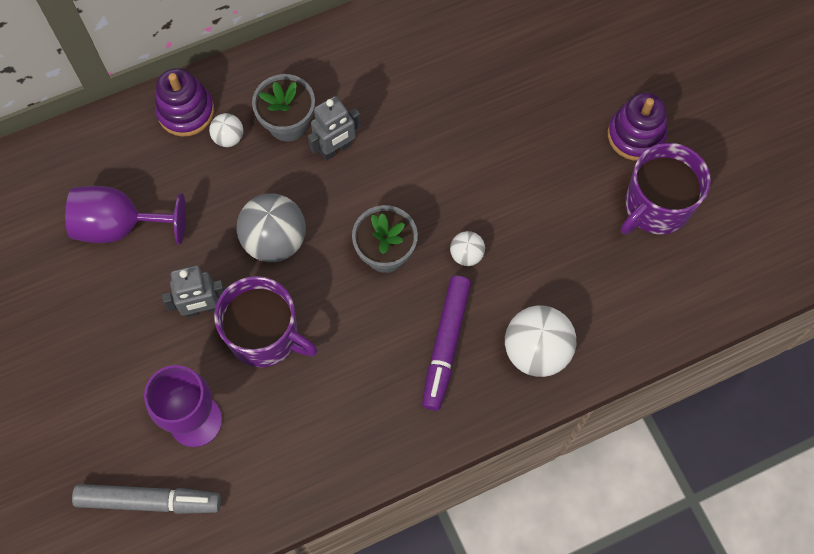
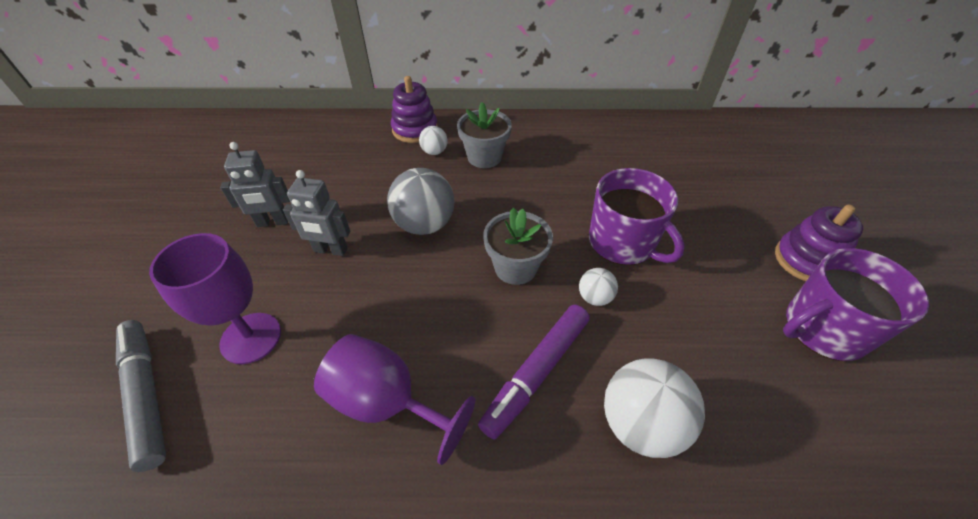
camera: 25 degrees right, 20 degrees down
purple goblet [65,186,186,244] -> purple goblet moved to [314,334,475,465]
grey marker [72,484,221,514] -> grey marker turned 150 degrees counterclockwise [116,320,166,472]
purple mug [214,276,318,368] -> purple mug moved to [589,168,685,265]
grey robot [308,96,361,161] -> grey robot moved to [220,142,290,227]

